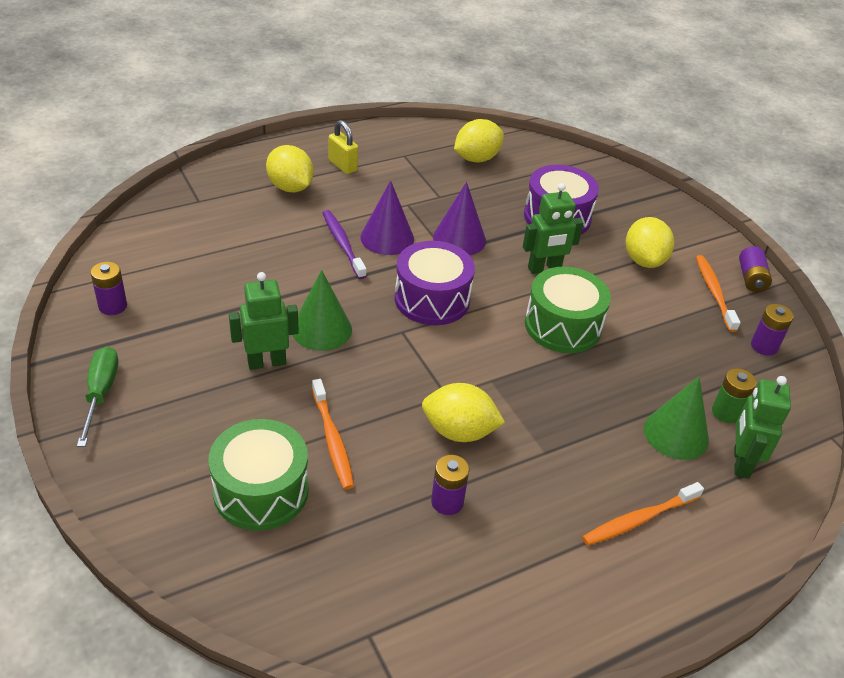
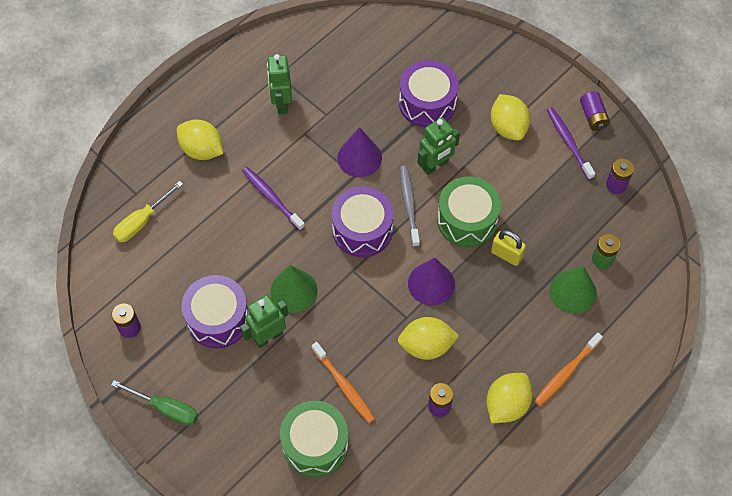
camera: 15 degrees left, 20 degrees up
green screwdriver [77,346,118,447] -> green screwdriver turned 135 degrees clockwise [111,380,198,426]
yellow padlock [329,120,358,174] -> yellow padlock moved to [491,230,526,266]
purple cone [361,180,414,255] -> purple cone moved to [408,257,455,305]
yellow lemon [454,119,504,162] -> yellow lemon moved to [486,373,533,423]
orange toothbrush [696,255,740,332] -> purple toothbrush [547,108,595,180]
green robot [734,376,791,479] -> green robot moved to [267,54,292,114]
none -> yellow screwdriver [113,181,183,242]
none -> purple drum [182,275,249,349]
none -> grey toothbrush [400,165,420,247]

